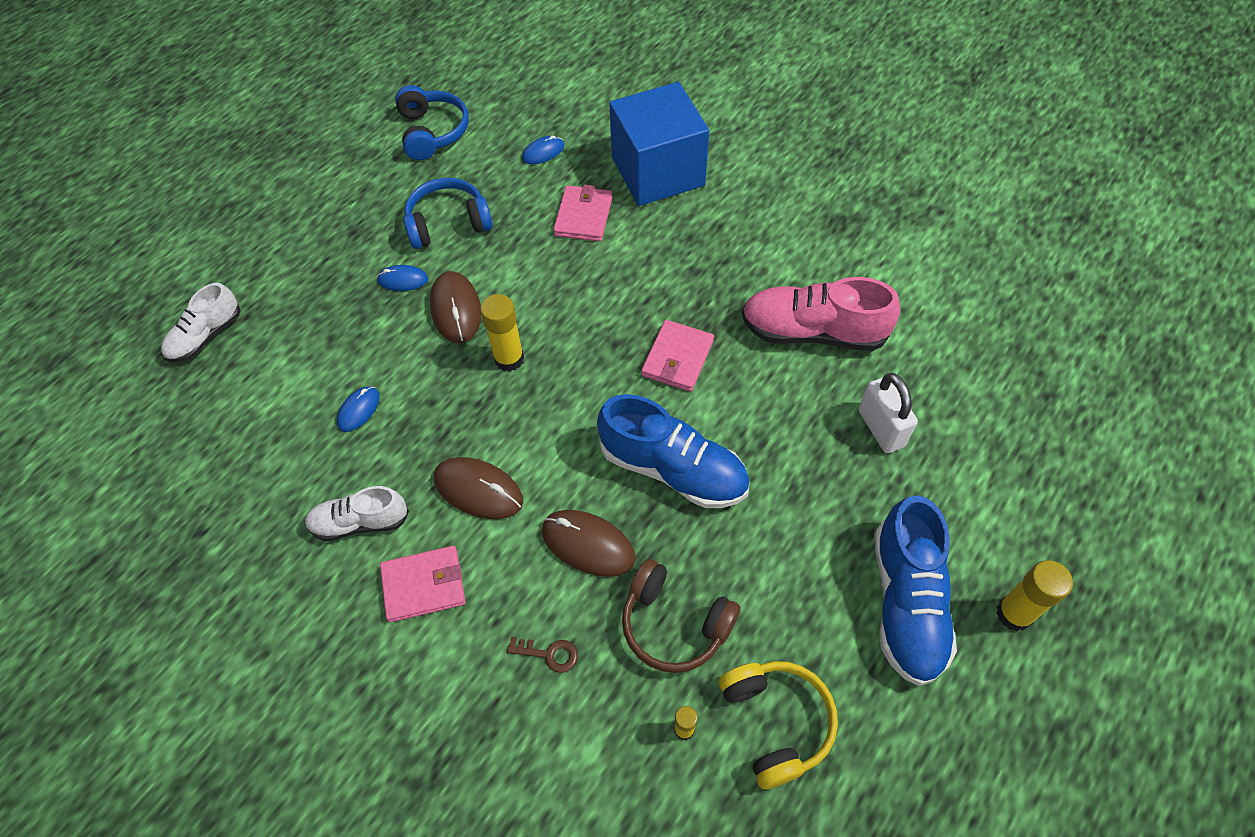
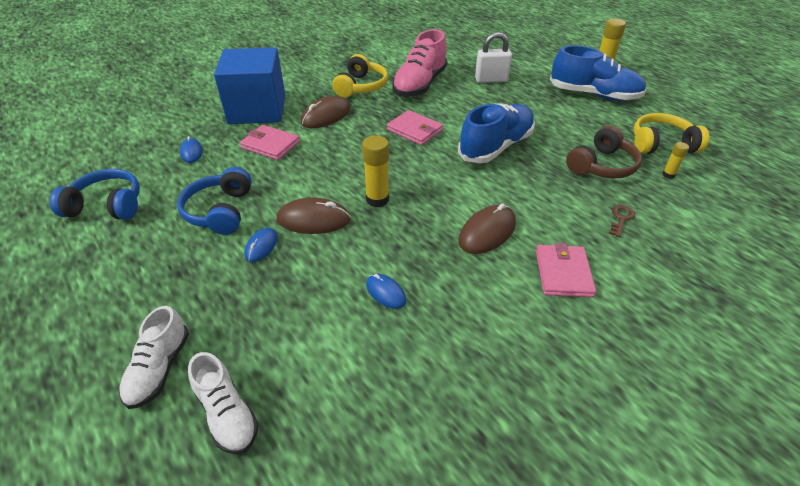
camera: 75 degrees left, 15 degrees down
white shoe [305,486,409,541] -> white shoe moved to [119,306,189,409]
brown mouse [542,510,635,577] -> brown mouse moved to [301,96,351,128]
none -> yellow headphones [332,54,388,98]

